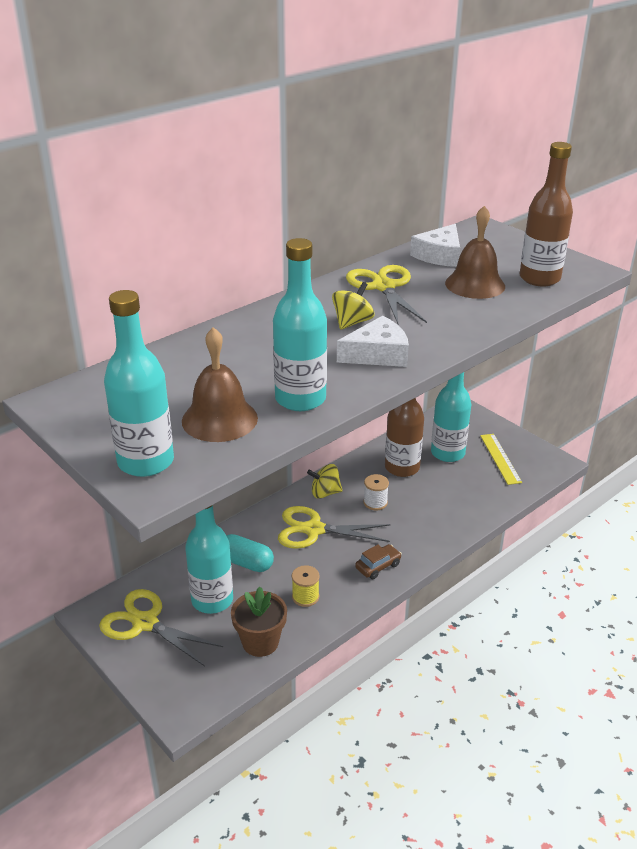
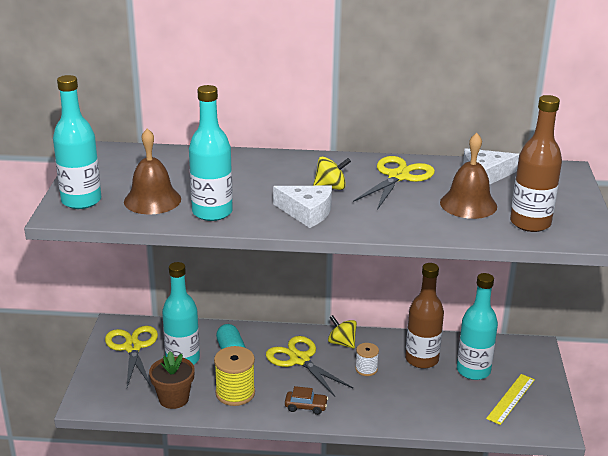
camera: 45 degrees right, 5 degrees down
yellow spool [292,565,320,607] -> yellow spool [214,346,255,406], size x1.71

